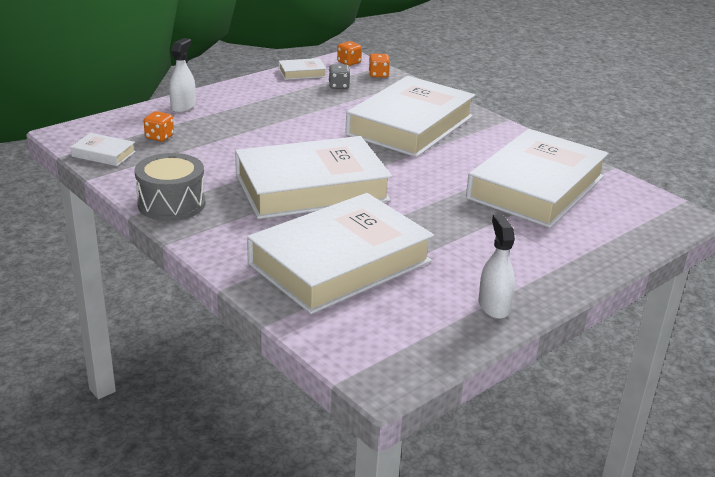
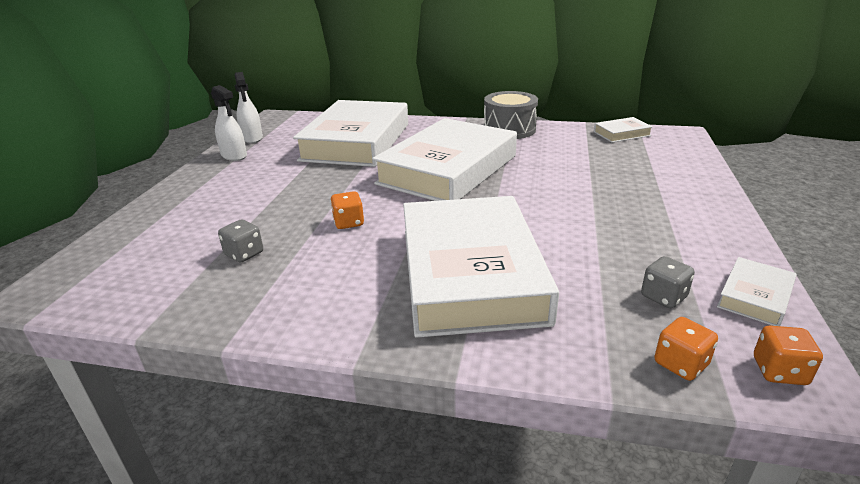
camera: 145 degrees right, 0 degrees up
orange dice [144,111,174,142] -> orange dice moved to [330,191,364,229]
white spray bottle [169,38,196,113] -> white spray bottle moved to [234,72,263,143]
white book [466,129,609,228] -> grey dice [218,219,263,263]

